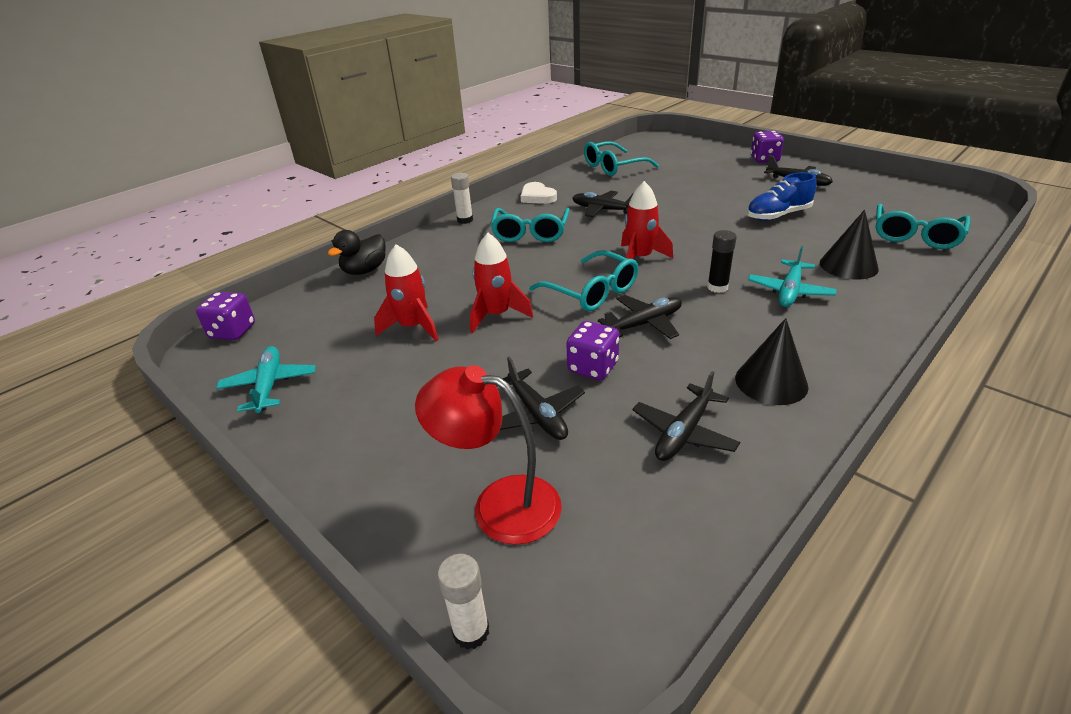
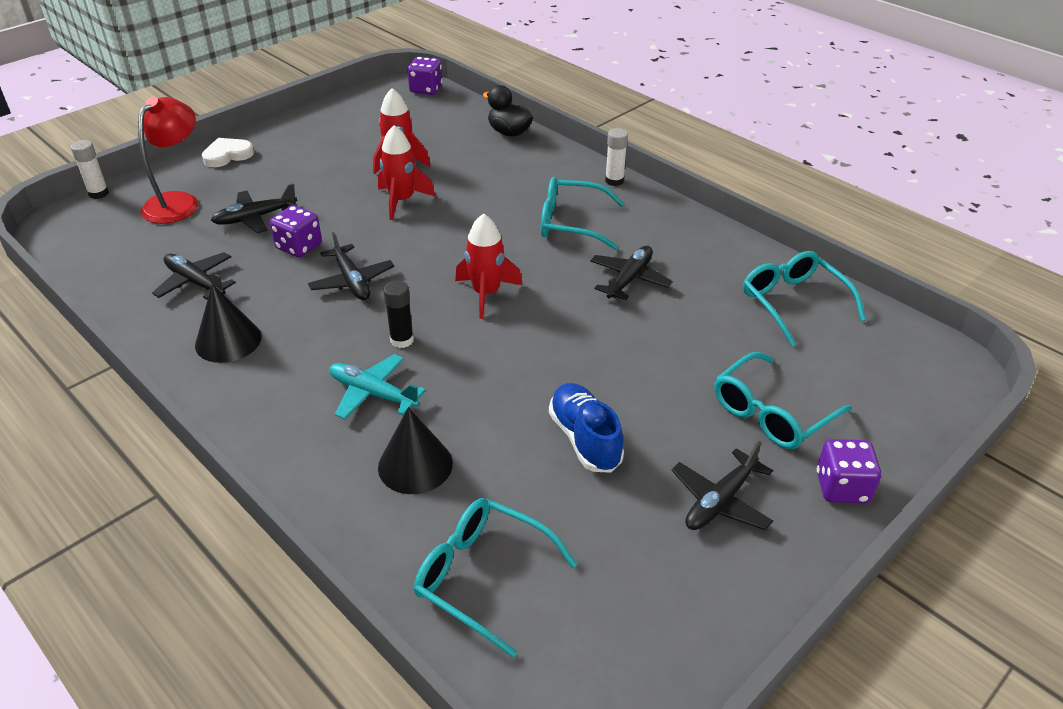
camera: 90 degrees right, 5 degrees up
turquoise plane [216,346,316,413] -> none
white heart [521,182,557,204] -> white heart moved to [202,138,254,167]
turquoise glasses [529,250,638,311] -> turquoise glasses moved to [714,352,852,449]

